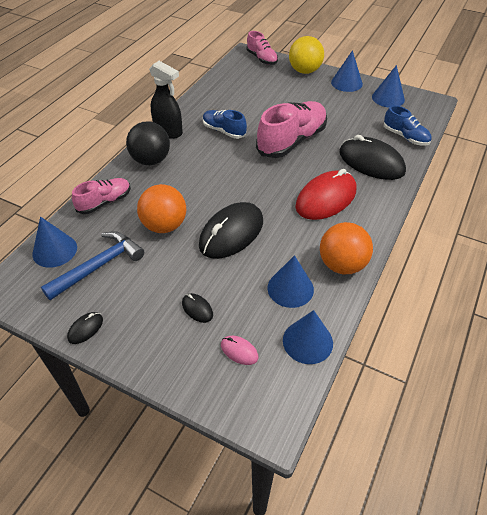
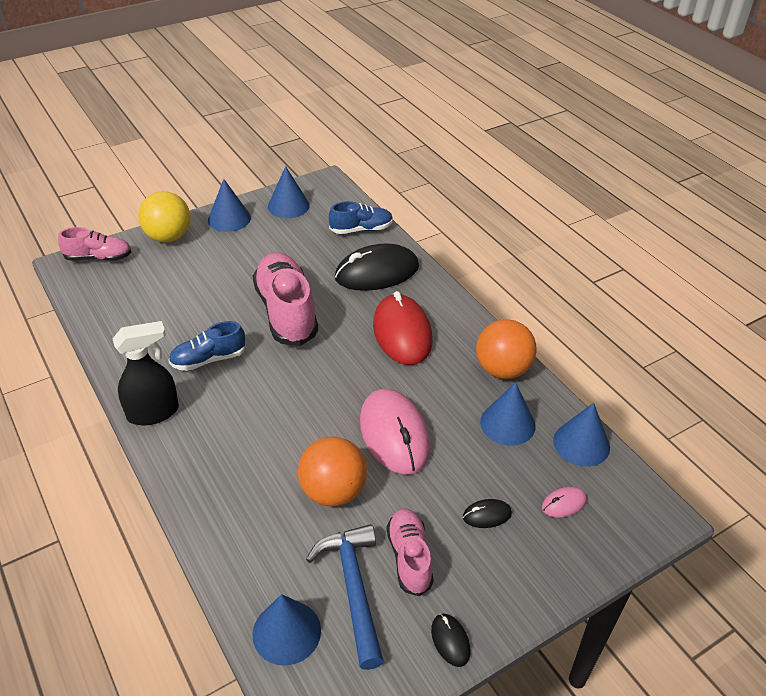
camera: 60 degrees left, 5 degrees down
pink shoe [72,178,131,214] -> pink shoe moved to [387,508,434,596]
black ball [126,121,170,165] -> none
black mouse [199,202,263,259] -> pink mouse [360,389,430,475]

